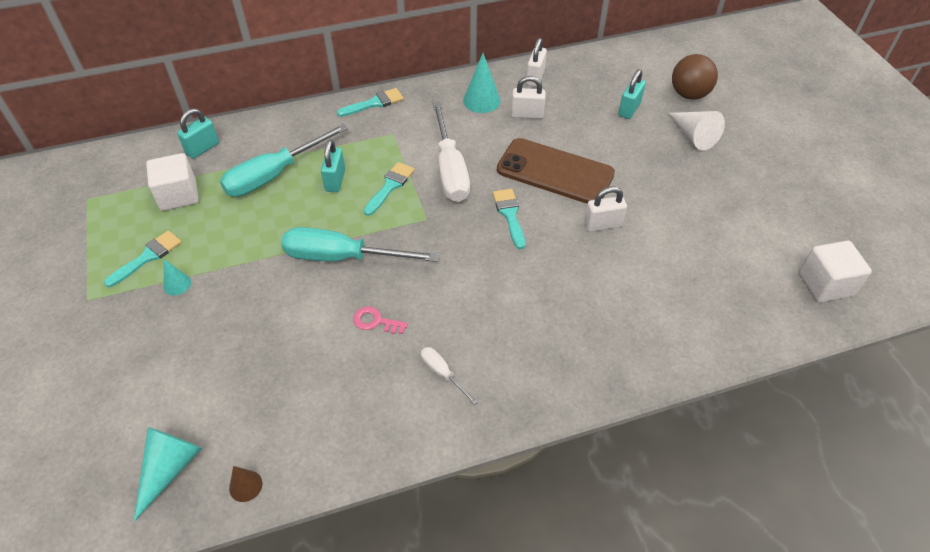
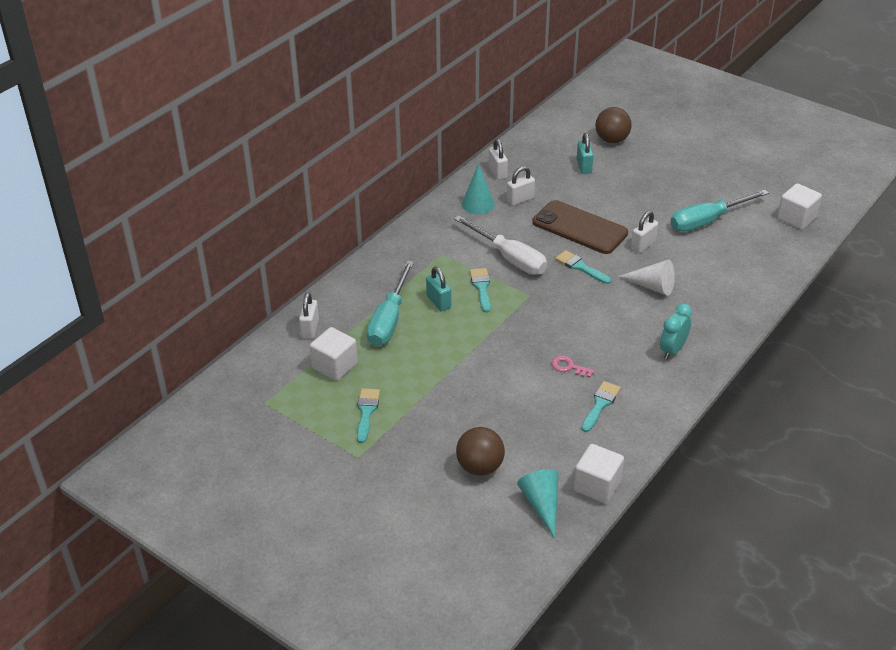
camera: 35 degrees left, 10 degrees down
turquoise cone [164,259,191,295] -> none
turquoise padlock [177,109,219,159] -> white padlock [299,292,319,339]
brown cone [229,466,262,502] -> white cube [573,444,624,504]
turquoise screwdriver [281,227,439,262] -> turquoise screwdriver moved to [670,190,769,232]
turquoise brush [337,88,404,117] -> turquoise brush moved to [581,381,621,432]
pink key [353,306,408,334] -> pink key turned 45 degrees clockwise [551,356,595,377]
white screwdriver [421,347,478,405] -> none
brown phone [497,138,615,204] -> brown phone turned 45 degrees clockwise [532,200,628,254]
white cone [668,111,725,150] -> white cone moved to [618,260,675,296]
none -> brown ball [456,427,505,476]
none -> turquoise clock [660,303,692,359]

